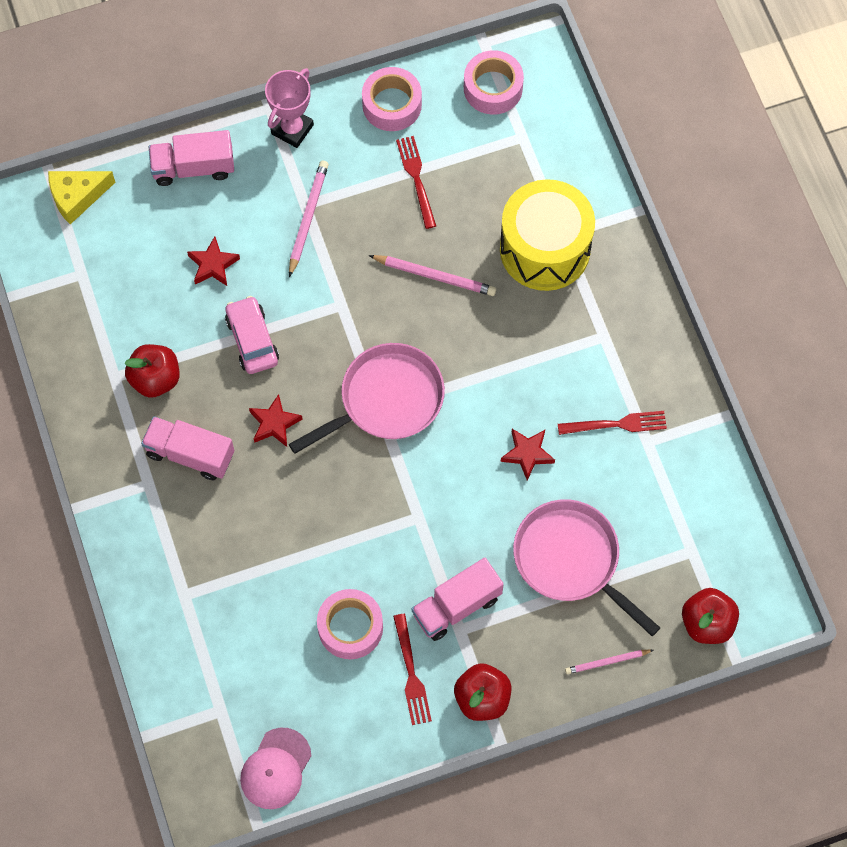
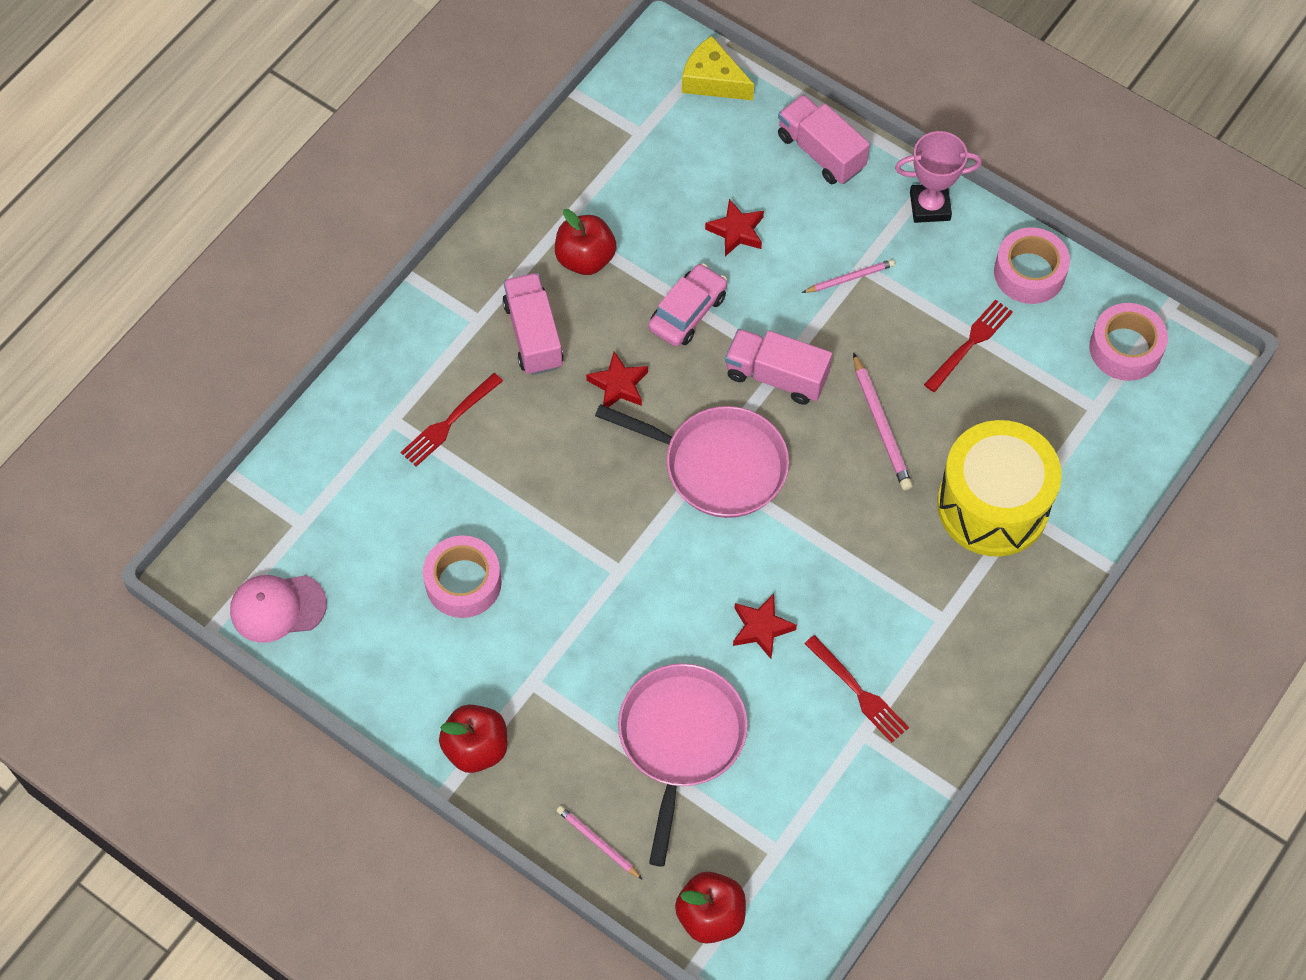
camera: 55 degrees right, 5 degrees down
pink pencil [289,160,329,277] -> pink pencil [802,259,895,293], size x0.64
red fork [393,614,432,725] -> red fork moved to [401,373,503,467]
pink truck [411,558,504,641] -> pink truck moved to [725,329,832,405]

